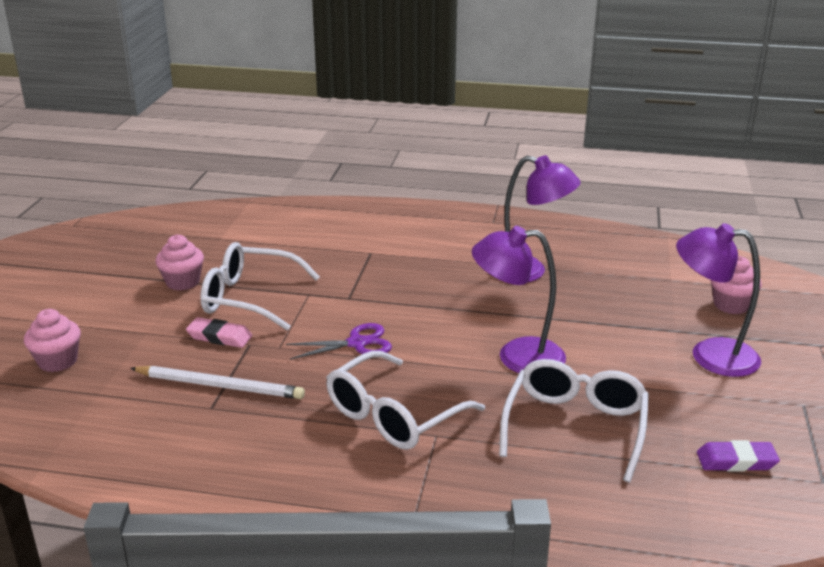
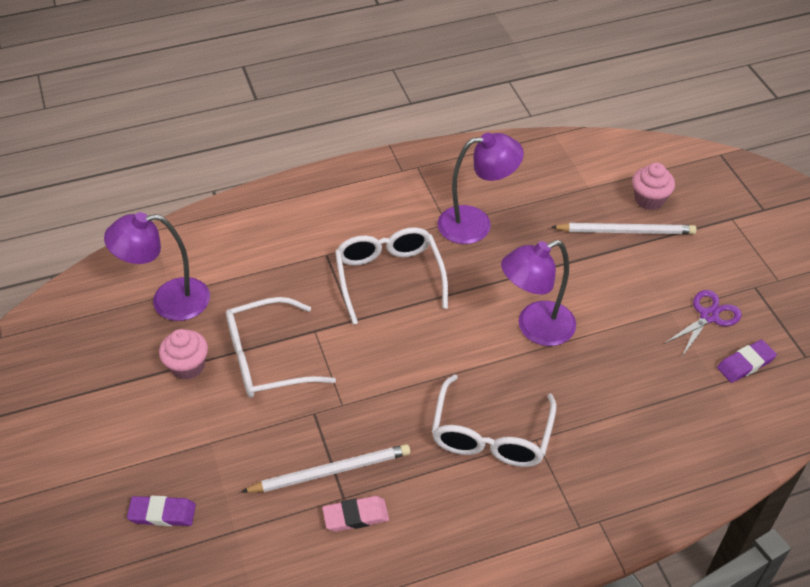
camera: 30 degrees left, 20 degrees up
pink cupcake [24,309,81,372] -> purple eraser [127,496,196,526]
pink eraser [186,317,252,348] -> pink eraser moved to [322,496,389,532]
purple scissors [286,323,392,360] -> purple scissors moved to [664,290,742,355]
white glasses [499,359,649,482] -> white glasses moved to [335,227,448,325]
purple lamp [676,223,761,377] -> purple lamp moved to [104,212,210,321]
none -> white pencil [551,223,697,234]

